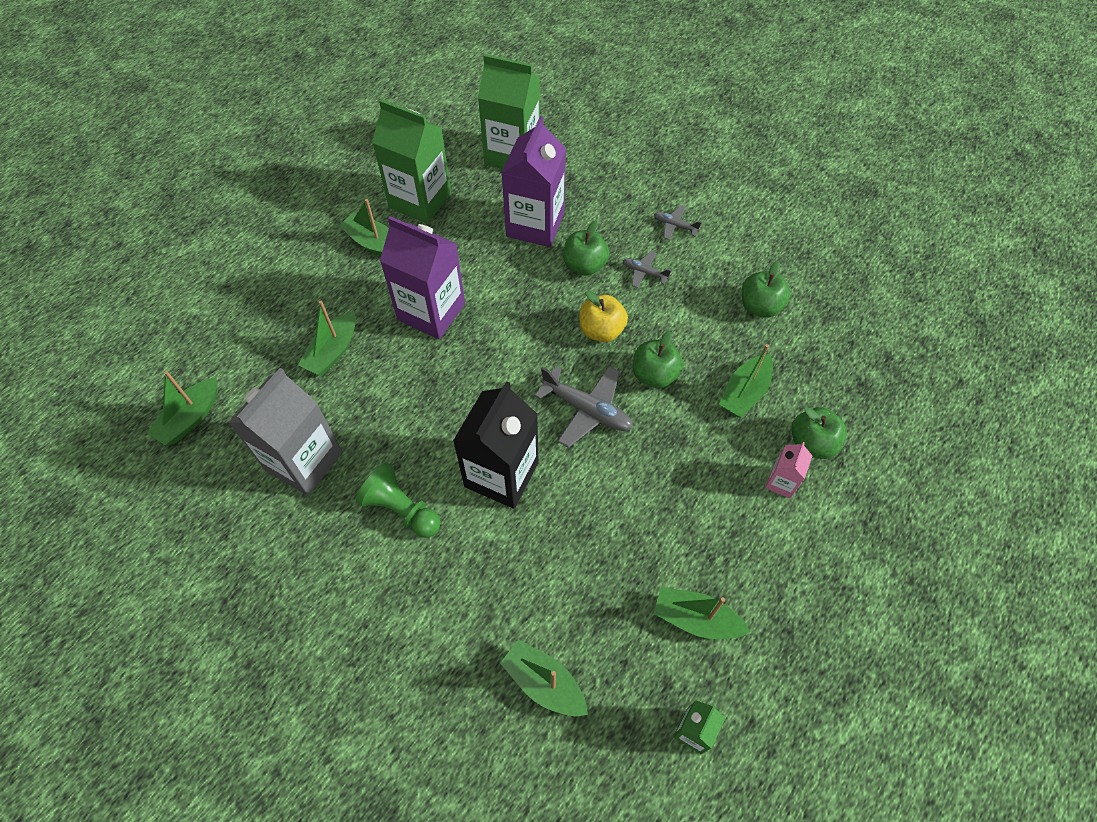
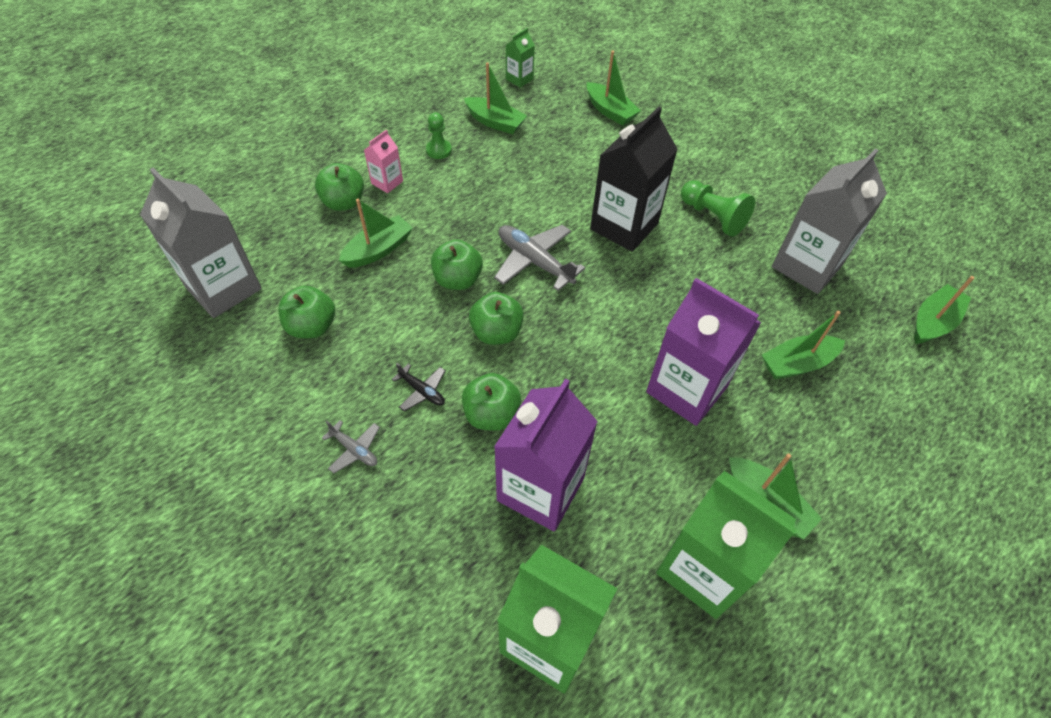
camera: 170 degrees left, 5 degrees down
green boat [298,301,356,375] -> green boat turned 150 degrees counterclockwise [762,311,845,379]
yellow apple [579,291,628,342] -> green apple [469,292,524,345]
grey plane [623,251,671,288] -> black plane [392,363,446,412]
none -> grey carton [140,168,262,318]
none -> green pawn [426,112,452,159]

